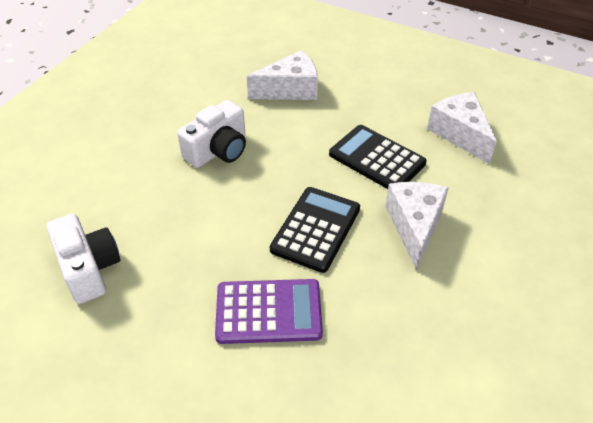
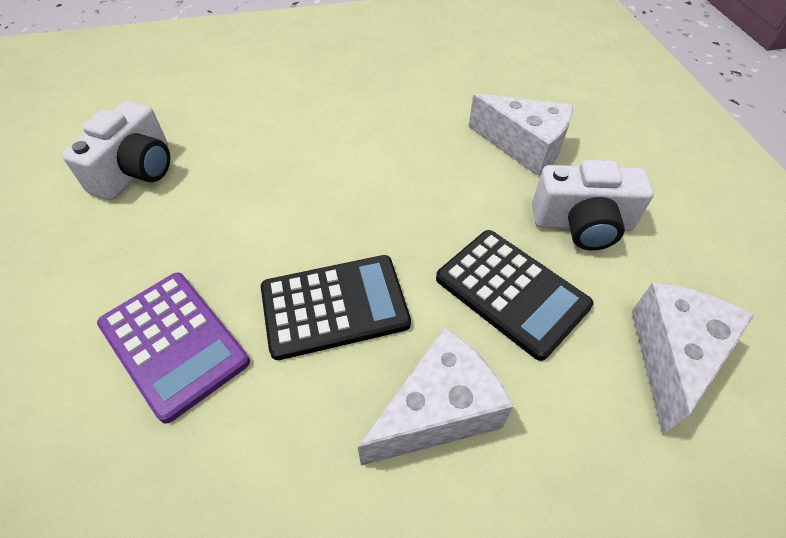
camera: 50 degrees right, 5 degrees up
white camera [177,100,246,168] -> white camera moved to [532,160,654,250]
black calculator [329,125,427,189] -> black calculator turned 135 degrees clockwise [436,230,593,361]

